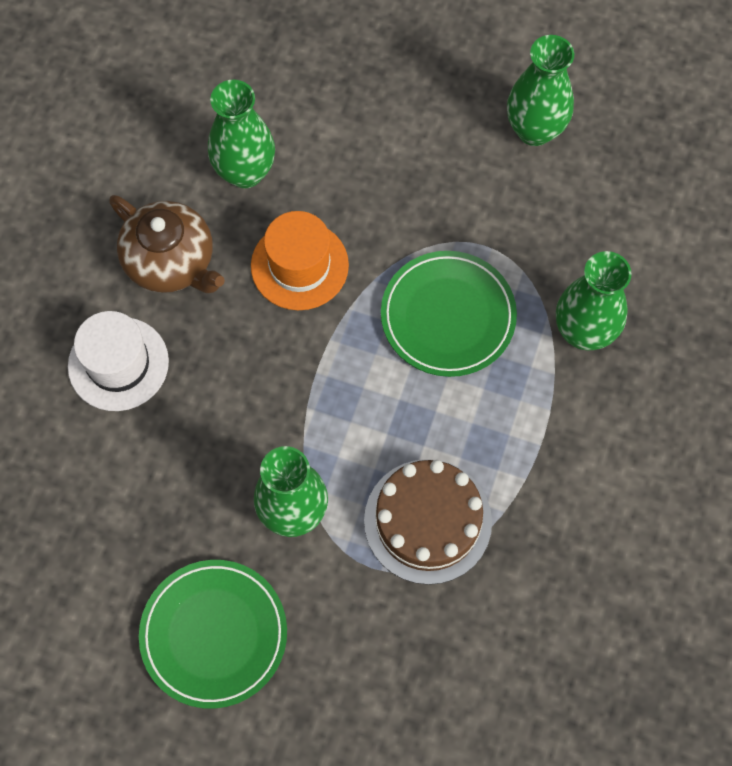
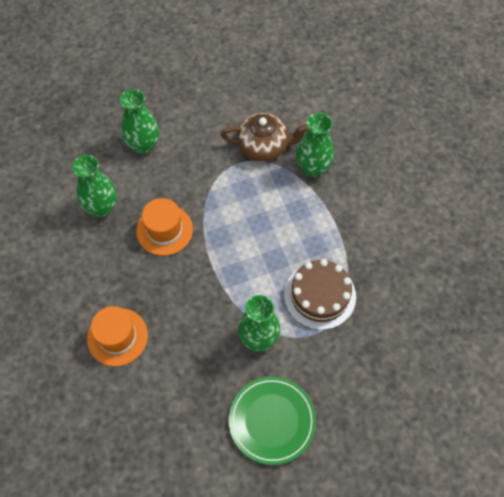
camera: 40 degrees left, 5 degrees down
white hat [68,311,169,411] -> orange hat [87,306,148,367]
brown teapot [109,195,225,293] -> brown teapot moved to [221,113,308,162]
green plate [381,251,517,377] -> none
green vase [507,35,574,146] -> green vase moved to [120,89,159,154]

